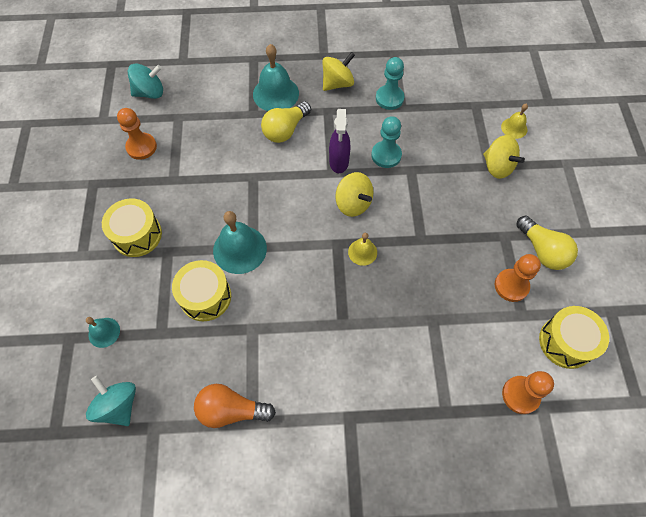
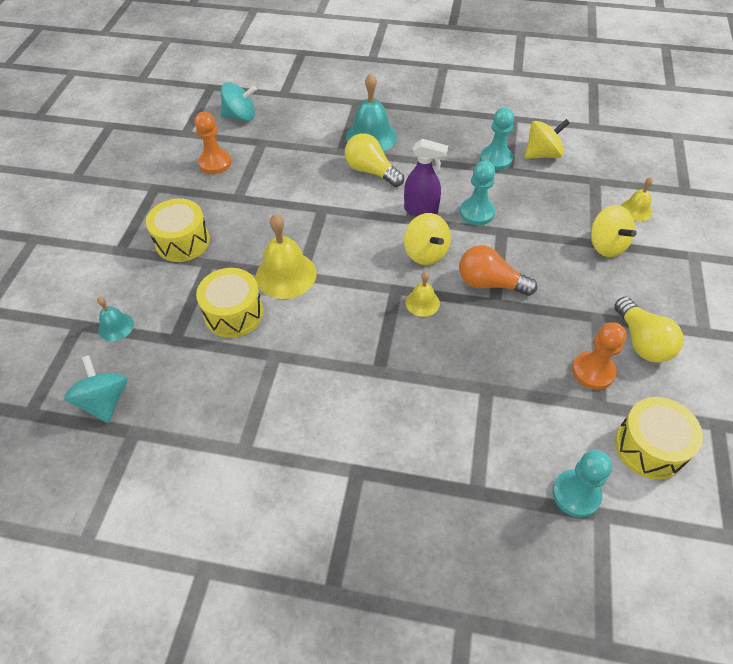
camera: 15 degrees right, 10 degrees down
orange light bulb [194,384,276,428] -> orange light bulb moved to [459,245,537,296]
turquoise bell [213,211,267,274] -> yellow bell [256,214,317,299]
yellow light bulb [261,101,311,143] -> yellow light bulb turned 75 degrees clockwise [345,133,404,187]
yellow spinning top [322,52,355,91] -> yellow spinning top moved to [525,119,570,159]
purple spray bottle [329,109,350,173] -> purple spray bottle turned 90 degrees counterclockwise [404,139,448,217]
orange pawn [502,371,554,414] -> turquoise pawn [552,450,612,517]

